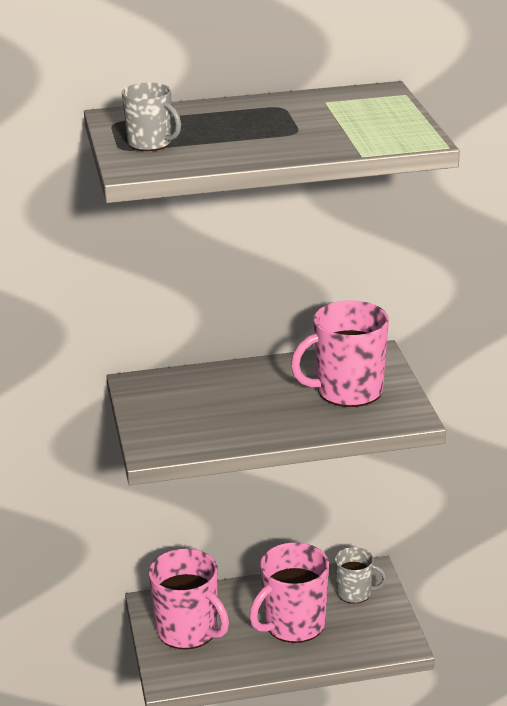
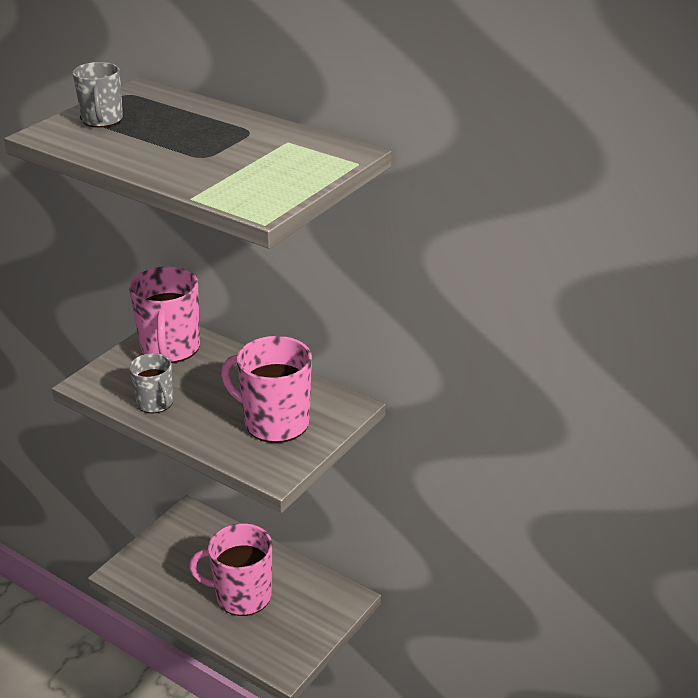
camera: 45 degrees right, 5 degrees up
pink mug [149,549,229,650] -> pink mug moved to [129,266,200,363]
grey mug [335,547,387,604] -> grey mug moved to [129,353,173,414]

